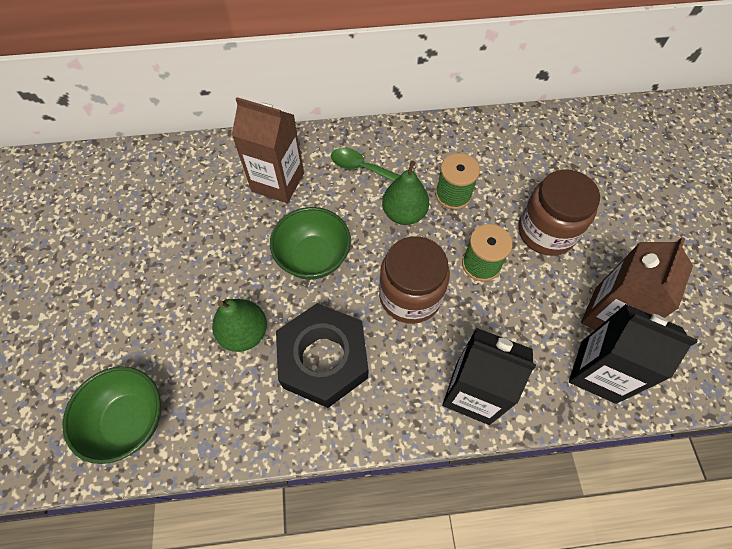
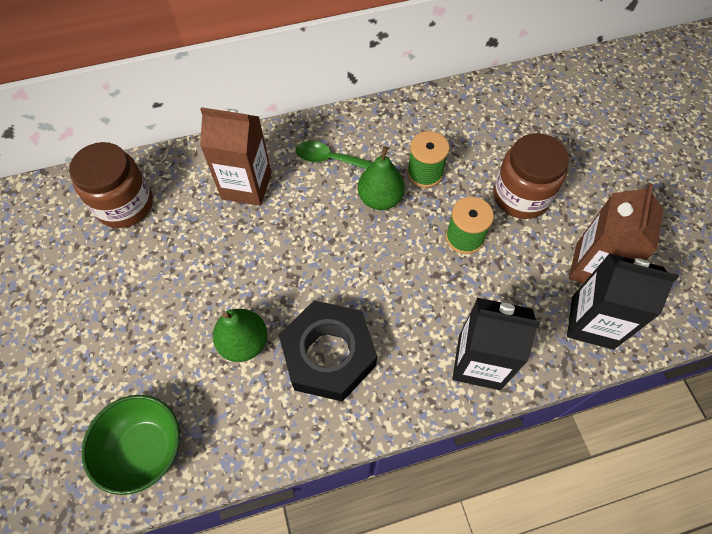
camera: 10 degrees left, 0 degrees up
green bowl [270,207,351,280] -> none
brown jar [379,236,450,324] -> brown jar moved to [69,142,153,228]

